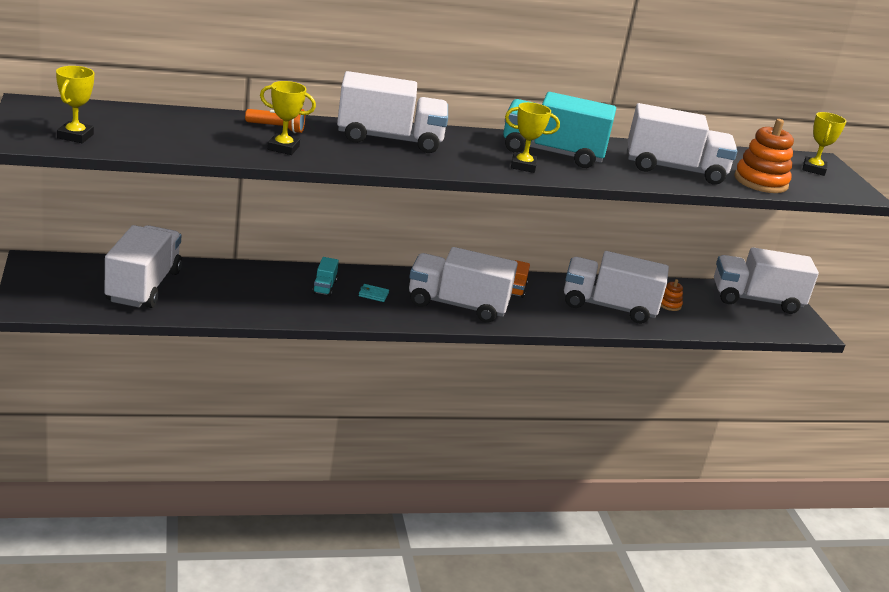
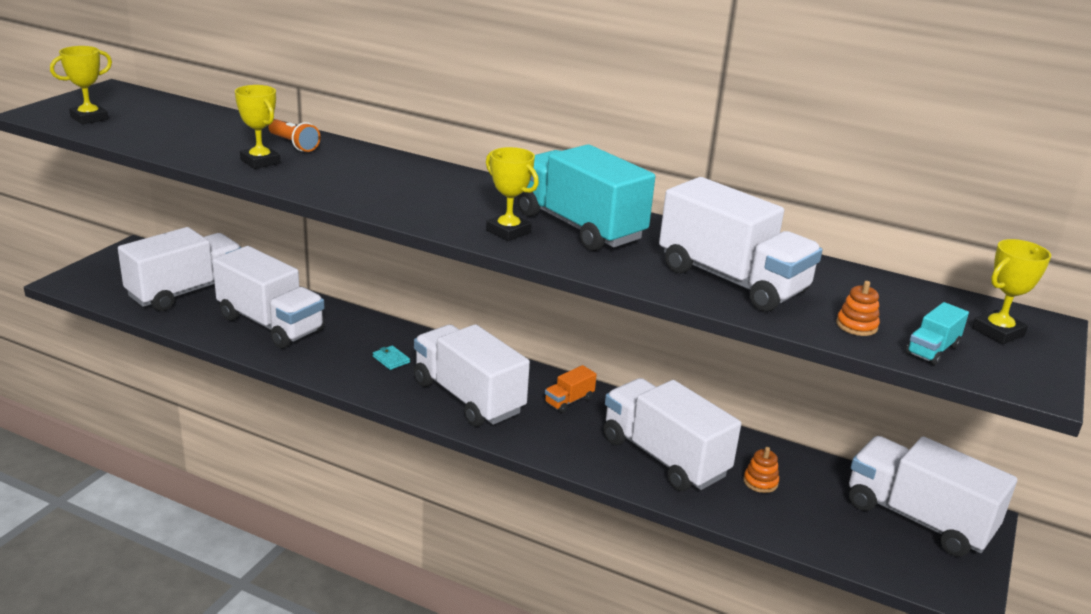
camera: 40 degrees right, 0 degrees up
turquoise truck [312,257,339,296] -> turquoise truck moved to [906,302,969,365]
white truck [337,71,448,153] -> white truck moved to [212,246,325,348]
orange stacking toy [734,119,794,193] -> orange stacking toy [836,281,880,336], size x0.48

